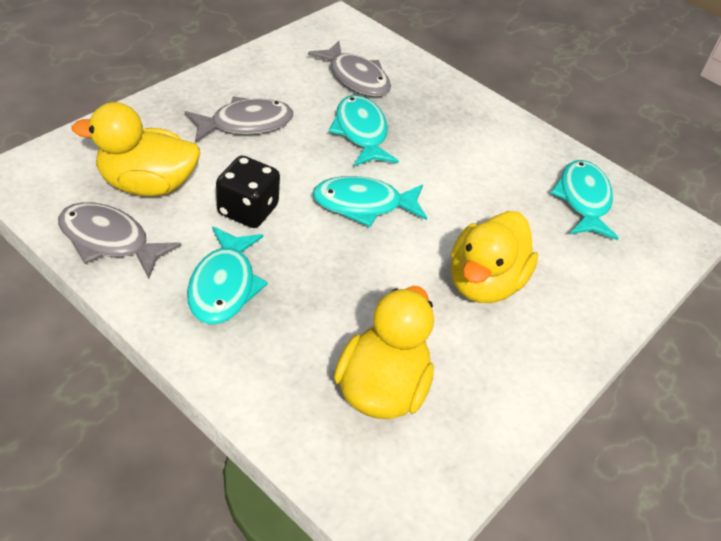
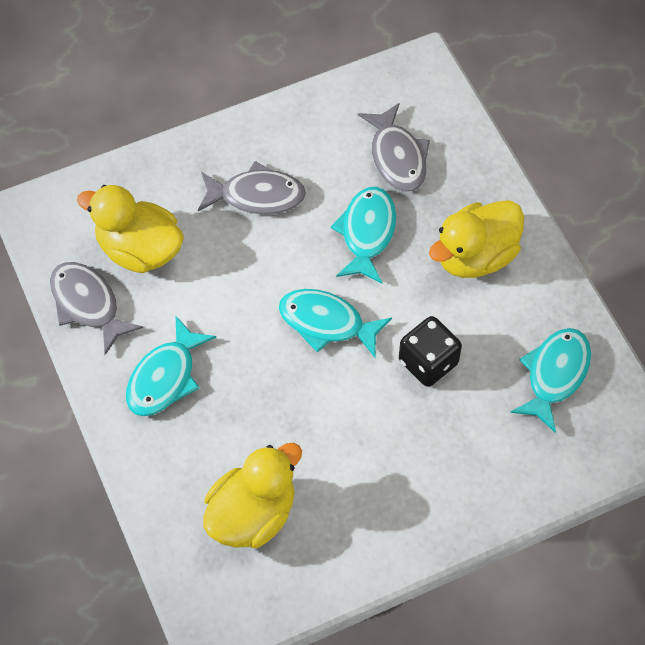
camera: 30 degrees right, 15 degrees up
black dice [216,155,280,228] -> black dice moved to [399,316,462,387]
yellow duck [451,211,538,303] -> yellow duck moved to [429,200,524,278]

